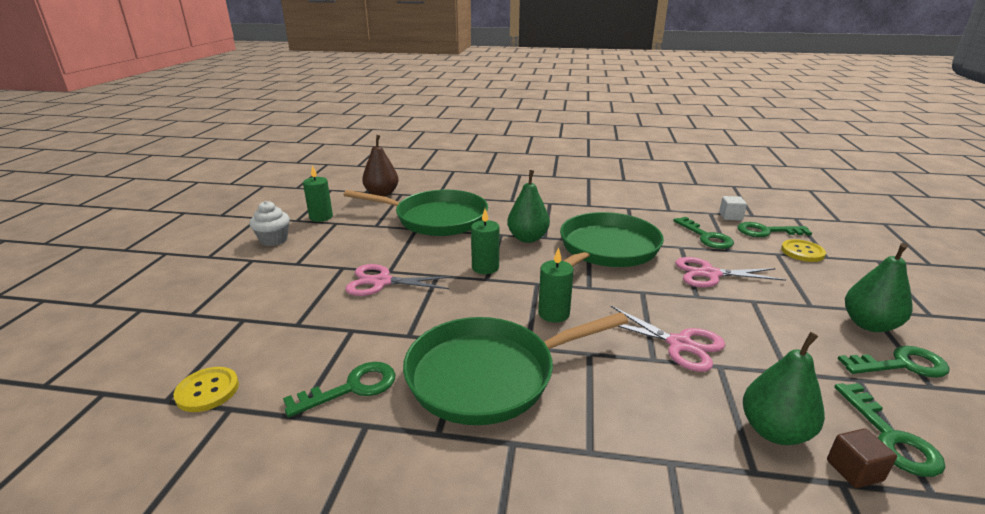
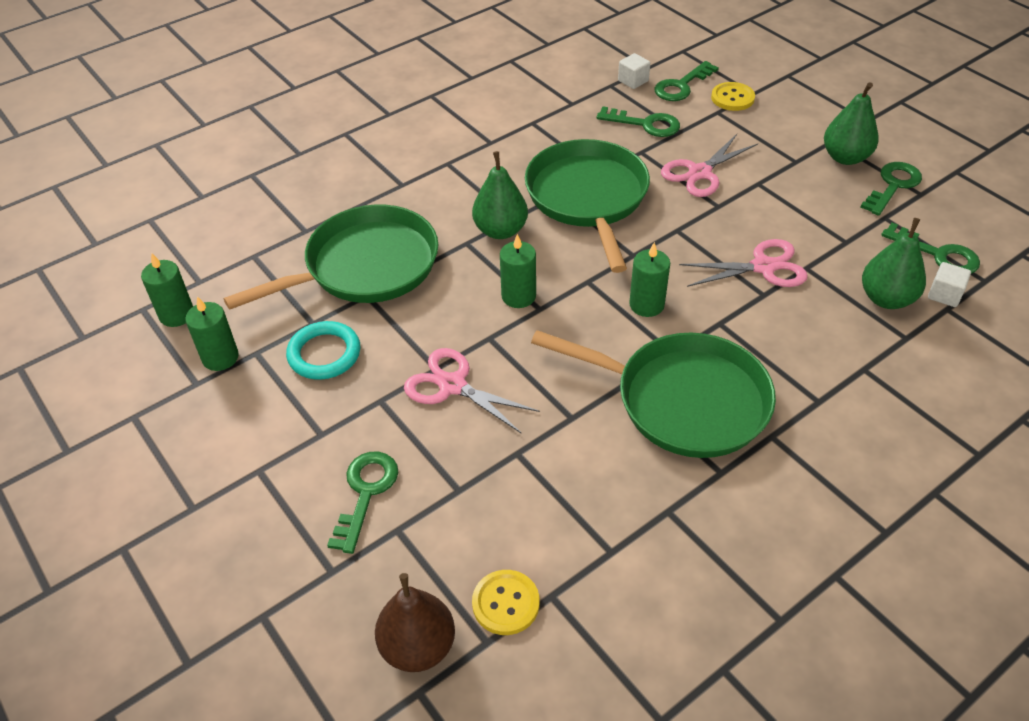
camera: 45 degrees left, 20 degrees up
white cupcake [249,201,290,246] -> none
green key [283,362,396,417] -> green key moved to [327,452,398,554]
pink scissors [345,264,453,296] -> pink scissors turned 75 degrees clockwise [404,348,540,434]
brown pear [362,135,399,197] -> brown pear moved to [375,573,455,672]
green pan [403,312,628,425] -> green pan turned 90 degrees counterclockwise [531,330,776,458]
brown cube [827,428,897,488] -> white cube [928,262,971,307]
none -> green candle [141,254,193,327]
none -> turquoise ring [286,321,360,380]

